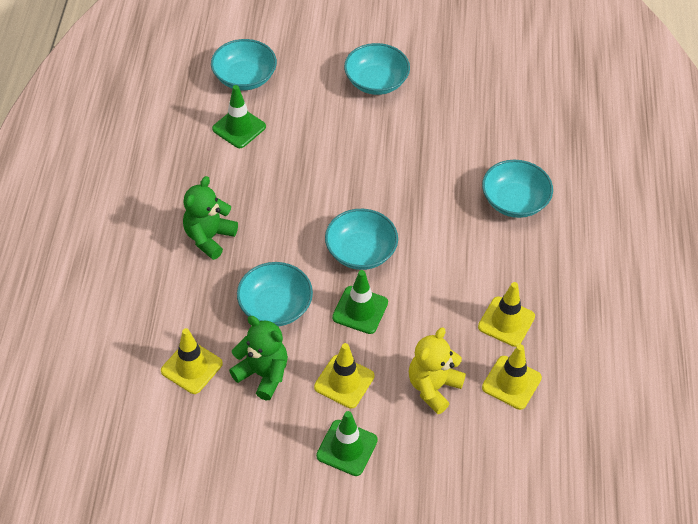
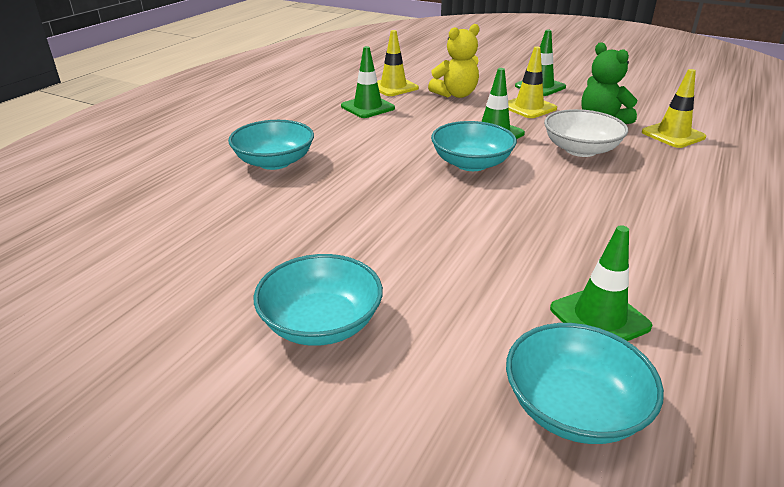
camera: 155 degrees left, 20 degrees down
green teddy bear [183,176,238,260] -> none
turquoise bowl [237,262,313,326] -> white bowl [544,109,628,157]
yellow traffic cone [478,282,535,347] -> green traffic cone [341,46,395,118]

